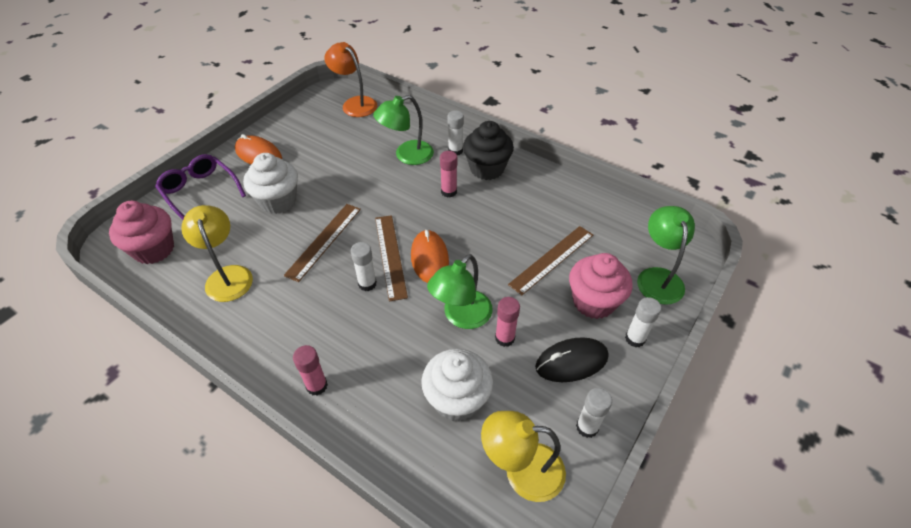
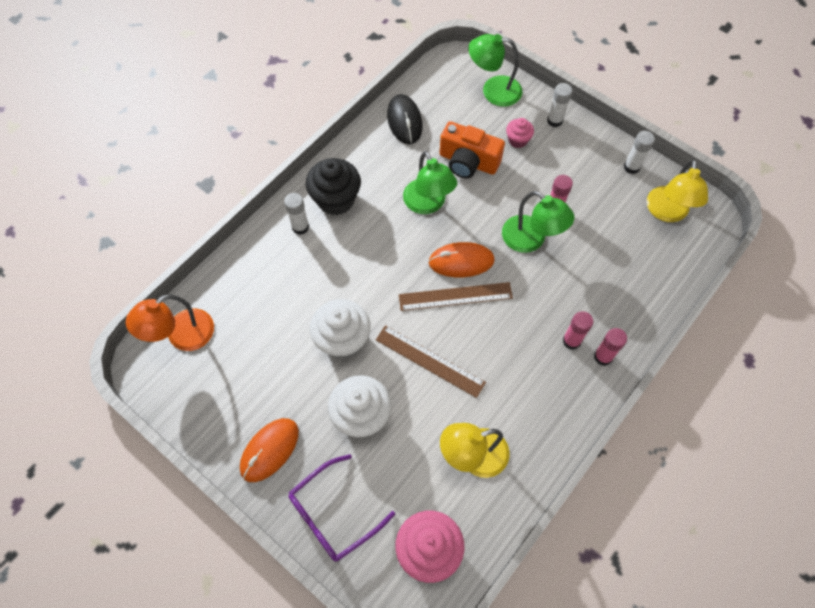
camera: 85 degrees left, 15 degrees up
white glue stick [351,242,377,291] -> none
green lamp [373,95,434,165] -> green lamp moved to [403,151,457,214]
white cupcake [421,349,493,421] -> white cupcake moved to [310,299,371,359]
pink glue stick [440,151,457,198] -> pink glue stick moved to [563,311,593,350]
brown ruler [508,226,593,295] -> orange camera [440,121,505,178]
black mouse [535,337,609,382] -> black mouse moved to [387,94,422,144]
pink cupcake [569,253,633,319] -> pink cupcake [506,118,534,148], size x0.54

